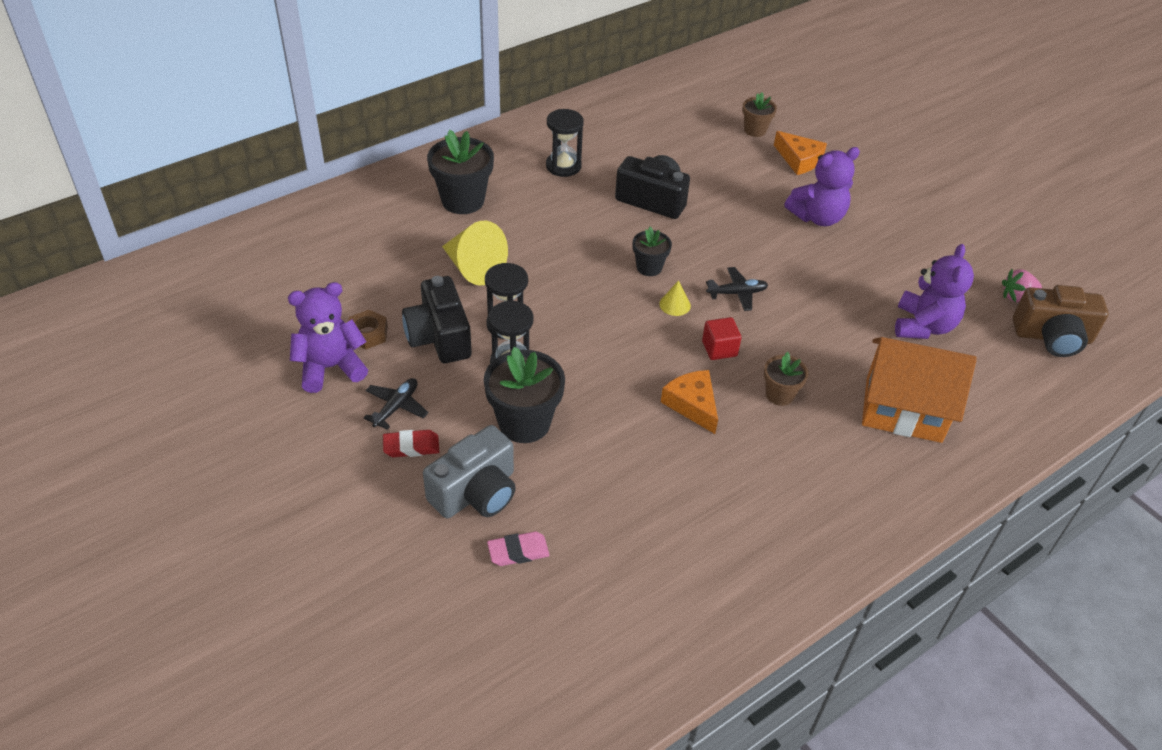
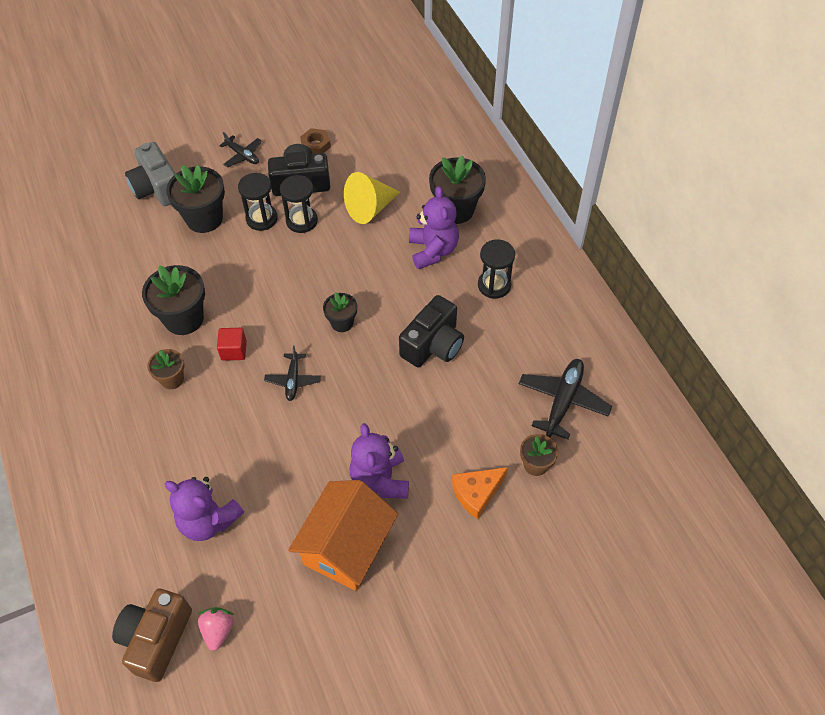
camera: 105 degrees right, 10 degrees up
purple teddy bear [288,282,368,393] -> purple teddy bear moved to [409,186,459,269]
red eraser [383,430,439,457] -> none
pink eraser [487,532,549,566] -> none
yellow cone [659,280,691,316] -> none
orange cheese [661,370,718,434] -> black flower pot [142,265,205,335]
orange house [862,337,977,443] -> orange house moved to [288,480,398,591]
none -> black plane [519,359,612,440]

